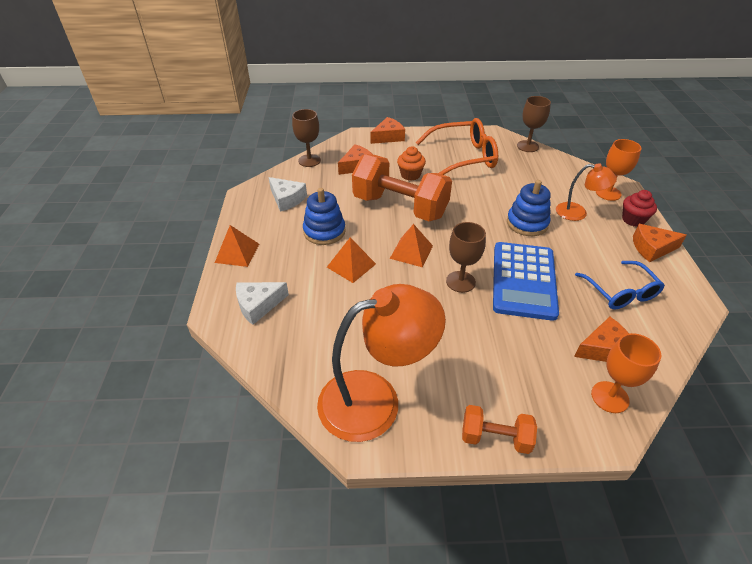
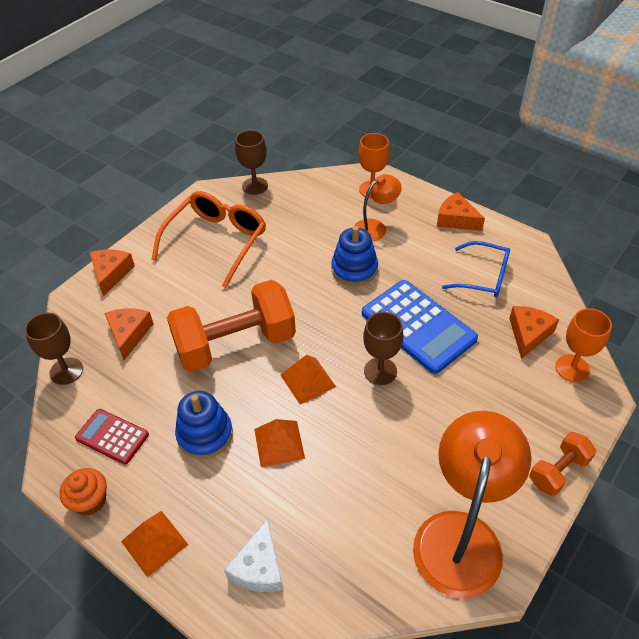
camera: 50 degrees left, 5 degrees up
white cheese [269,177,307,212] -> red calculator [75,409,149,465]
orange cupcake [397,146,426,180] -> orange cupcake moved to [60,468,107,516]
red cupcake [622,190,657,227] -> none
orange cheese [633,224,687,262] -> orange cheese turned 90 degrees clockwise [437,192,485,231]

